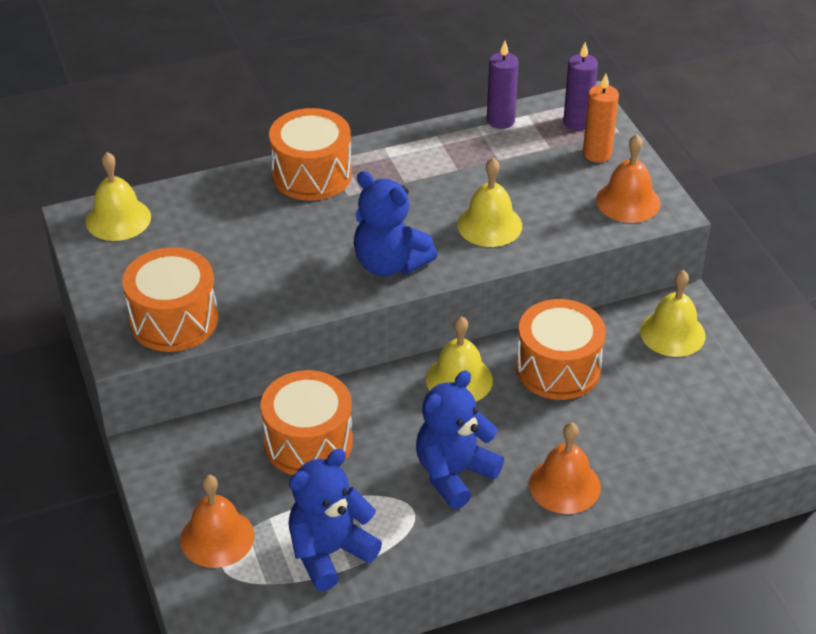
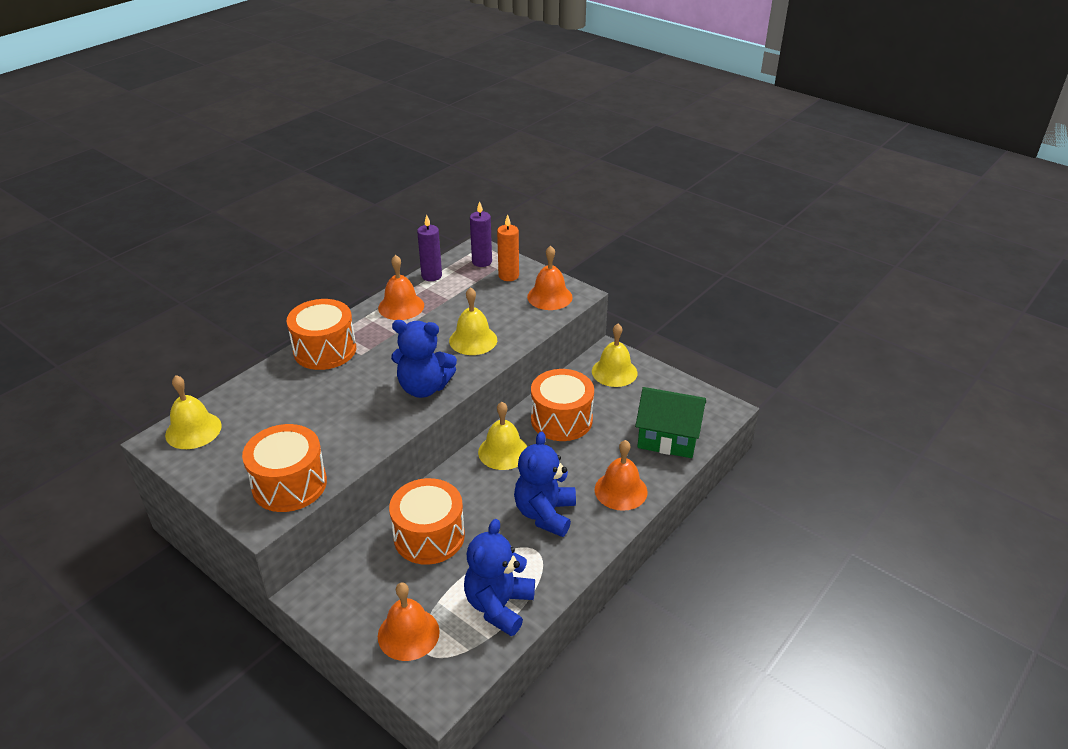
camera: 30 degrees left, 5 degrees down
none -> orange bell [378,255,424,320]
none -> green house [635,387,706,458]

